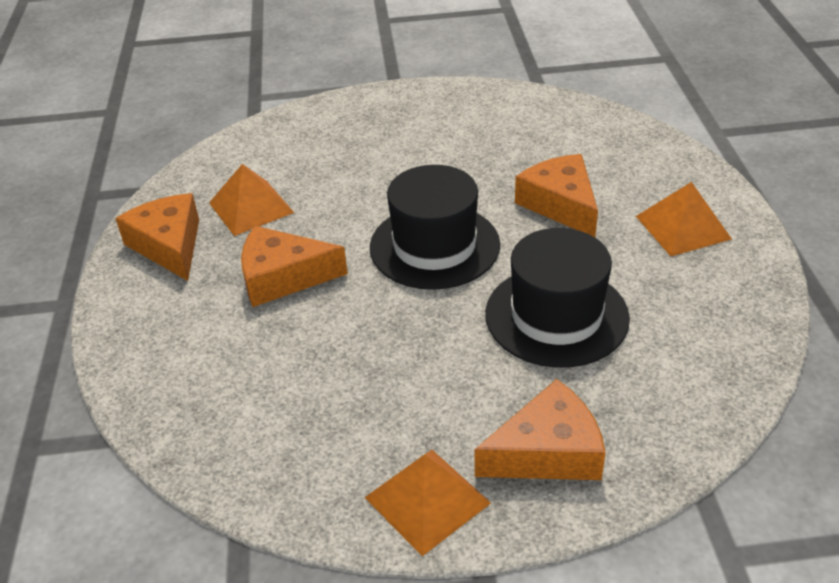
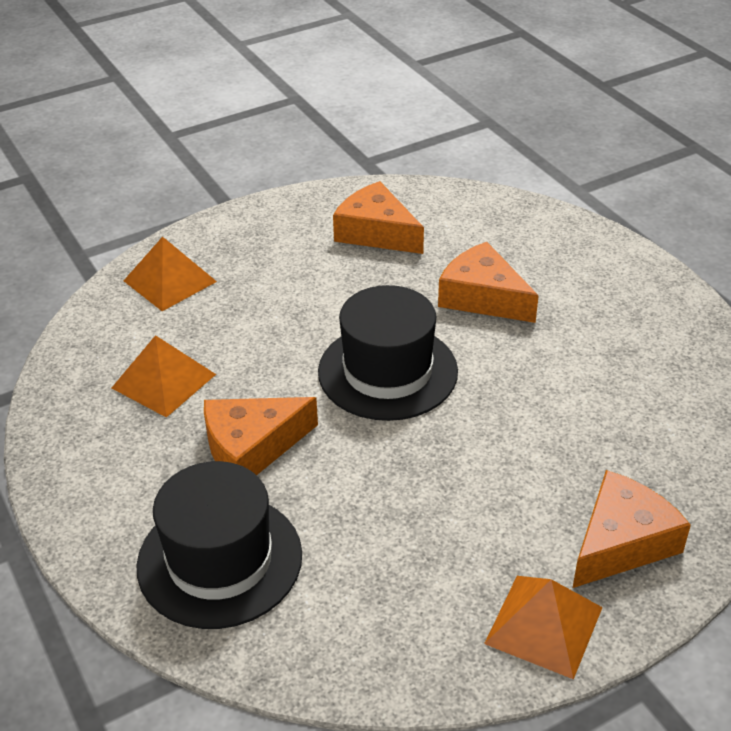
camera: 25 degrees left, 0 degrees up
orange cheese [115,193,199,281] -> orange cheese moved to [333,181,424,254]
black hat [485,228,630,368] -> black hat moved to [136,461,302,629]
orange pyramid [636,182,732,256] -> orange pyramid moved to [124,237,217,311]

